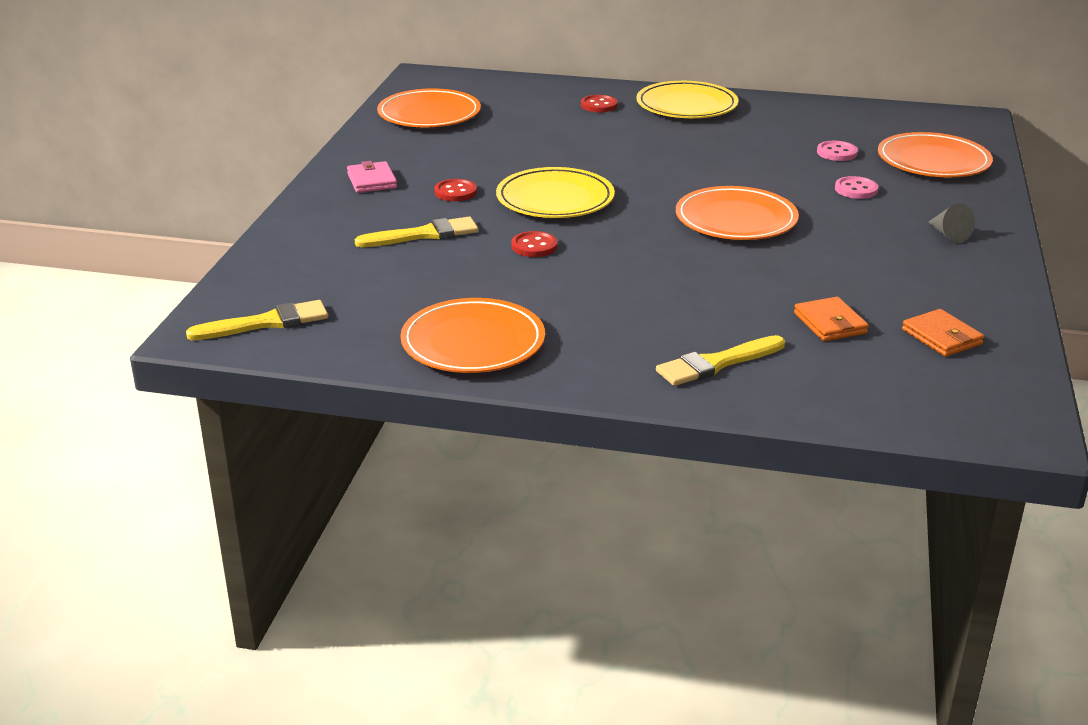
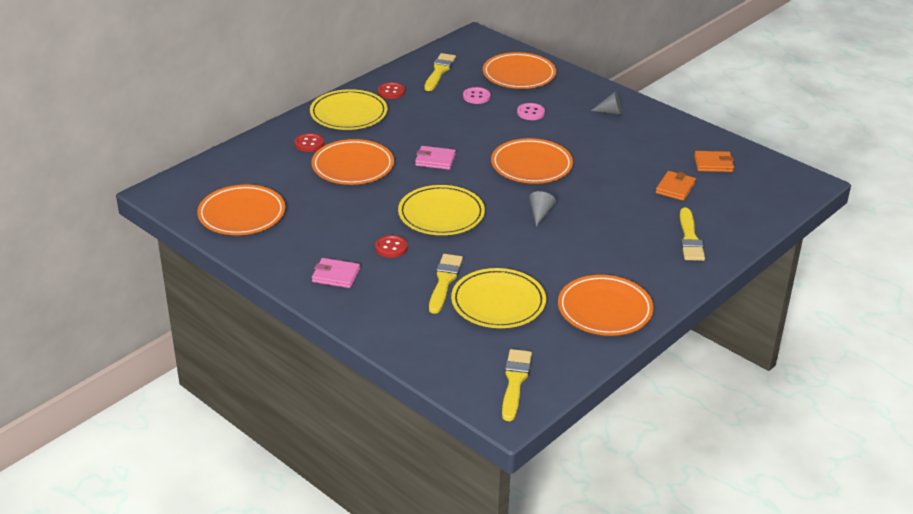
camera: 60 degrees left, 5 degrees up
red button [512,231,557,257] -> red button moved to [378,82,405,99]
orange wallet [794,297,869,341] -> orange wallet turned 75 degrees counterclockwise [656,171,696,201]
none -> orange plate [311,139,394,185]
none -> pink wallet [415,146,456,170]
none -> yellow brush [425,53,456,91]
none -> yellow plate [451,268,546,328]
none -> grey cone [529,191,556,227]

